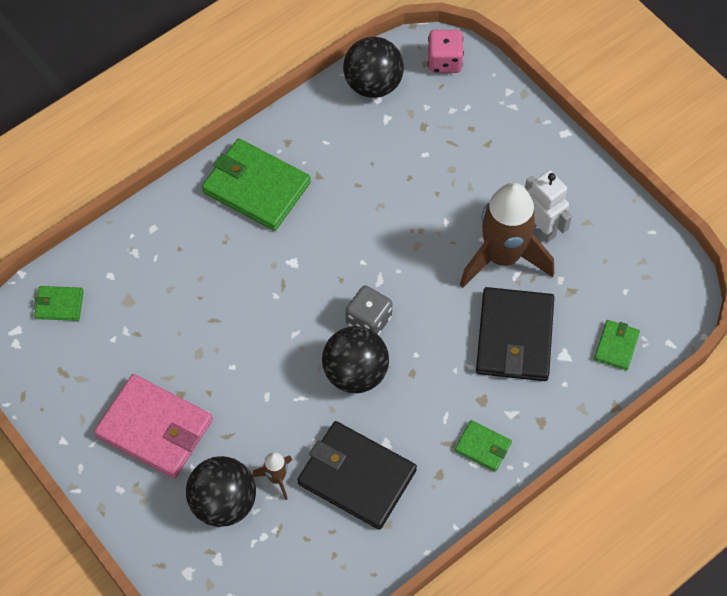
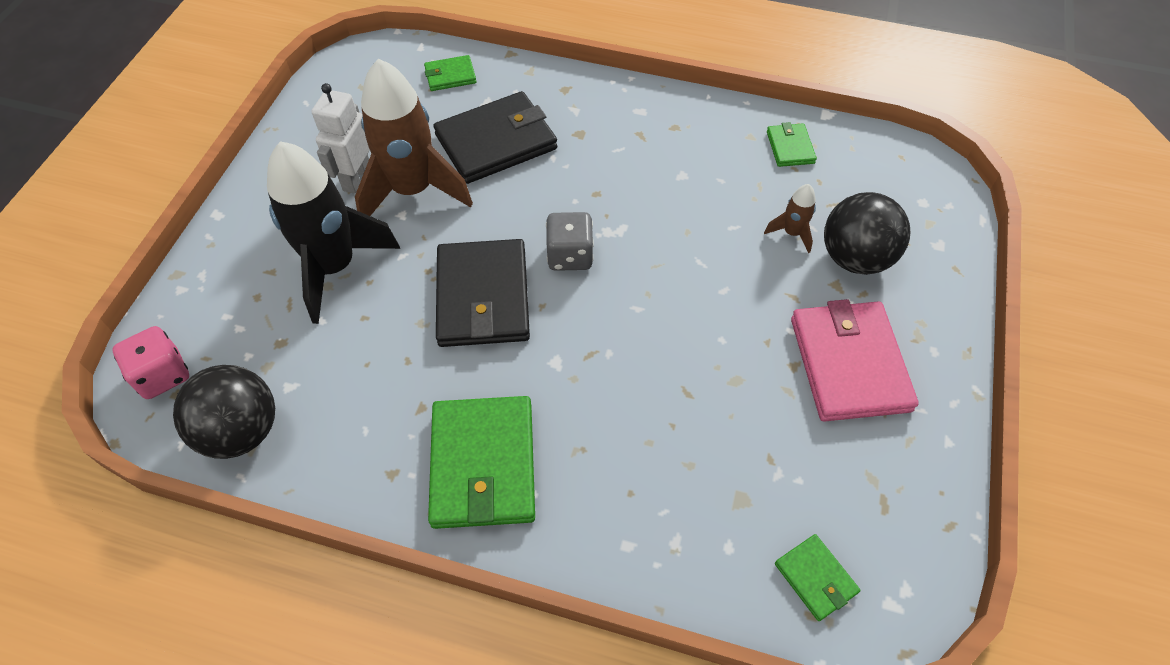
camera: 125 degrees left, 5 degrees down
black wallet [297,421,417,530] -> black wallet moved to [436,239,530,347]
black ball [322,326,389,393] -> none
green wallet [455,420,512,472] -> green wallet moved to [767,122,817,167]
none -> black rocket [267,141,400,324]

